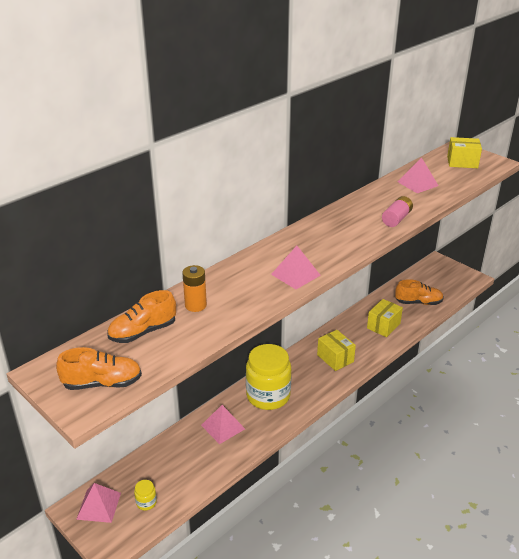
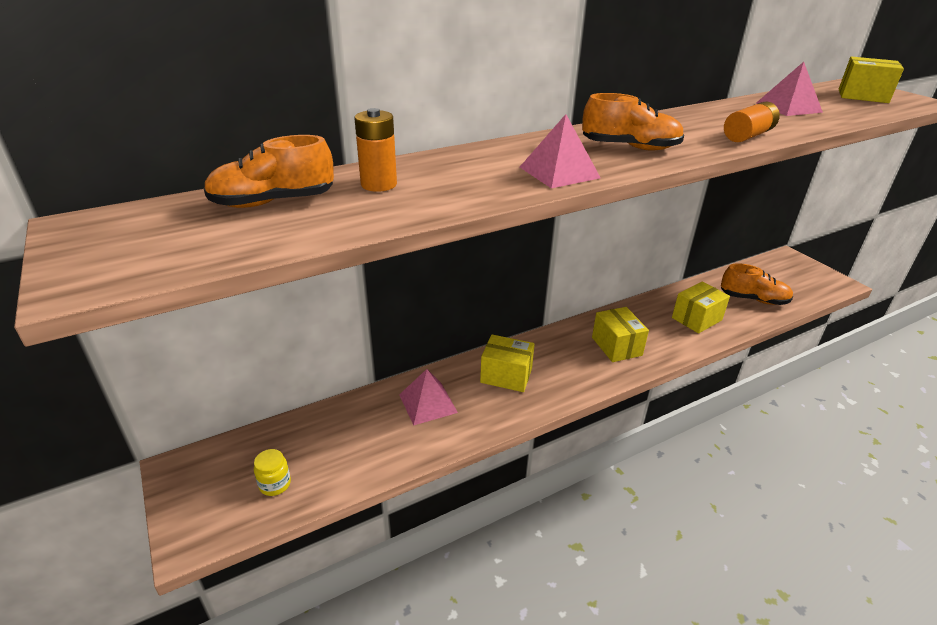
camera: 15 degrees right, 0 degrees up
orange shoe [56,347,142,390] -> orange shoe moved to [582,93,684,151]
pink pyramid [76,483,121,523] -> none
yellow jar [246,344,291,410] -> yellow box [480,334,535,392]
pink battery [382,196,413,227] -> orange battery [724,102,780,142]

